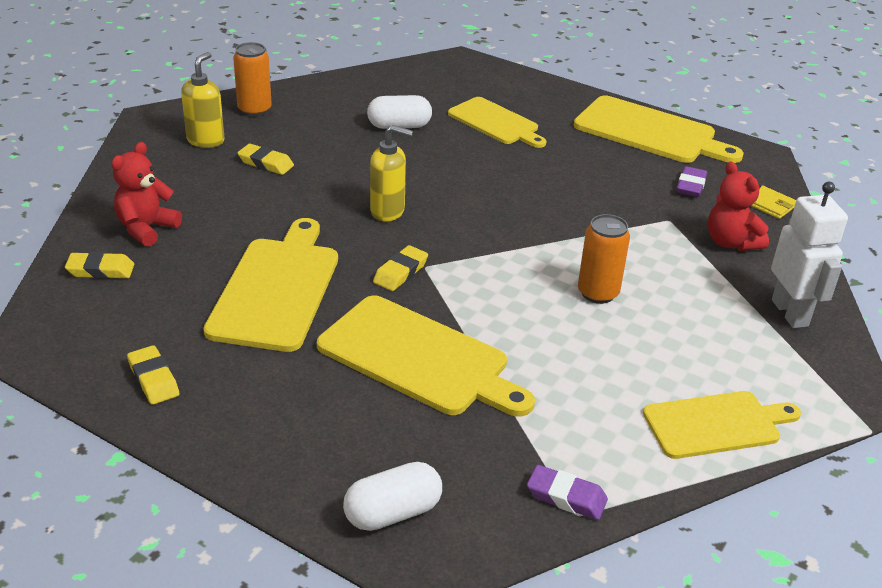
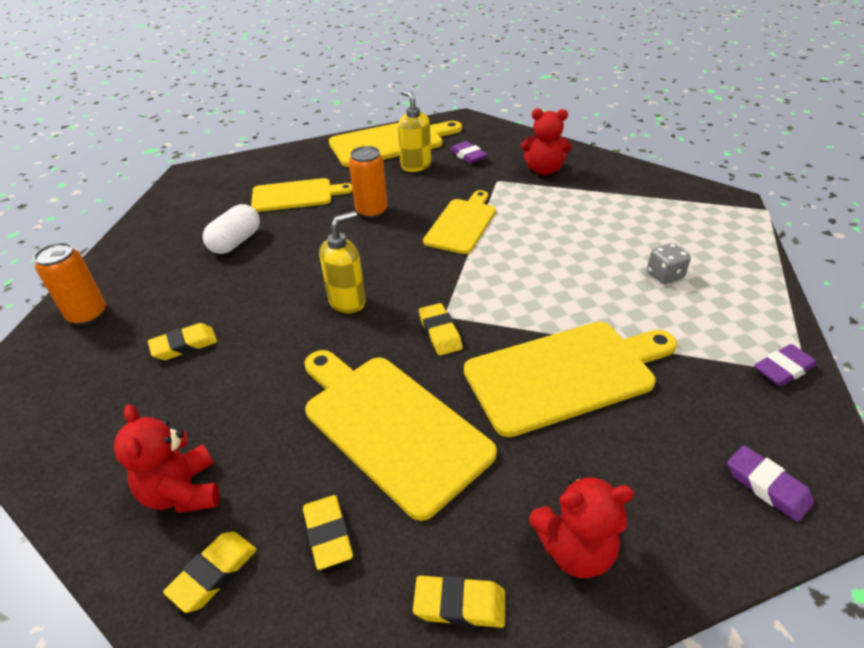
camera: 50 degrees left, 5 degrees up
yellow soap dispenser [181,52,224,148] -> yellow soap dispenser moved to [398,90,431,172]
white capsule [343,462,442,531] -> purple eraser [727,445,814,522]
orange can [578,214,630,304] -> orange can moved to [349,146,388,218]
yellow cutting board [643,391,801,459] -> yellow cutting board moved to [423,190,496,254]
yellow wallet [752,185,796,219] -> none
white robot [771,182,848,328] -> none
none -> yellow eraser [303,495,353,570]
none -> red teddy bear [529,473,634,578]
none -> grey dice [647,243,691,284]

